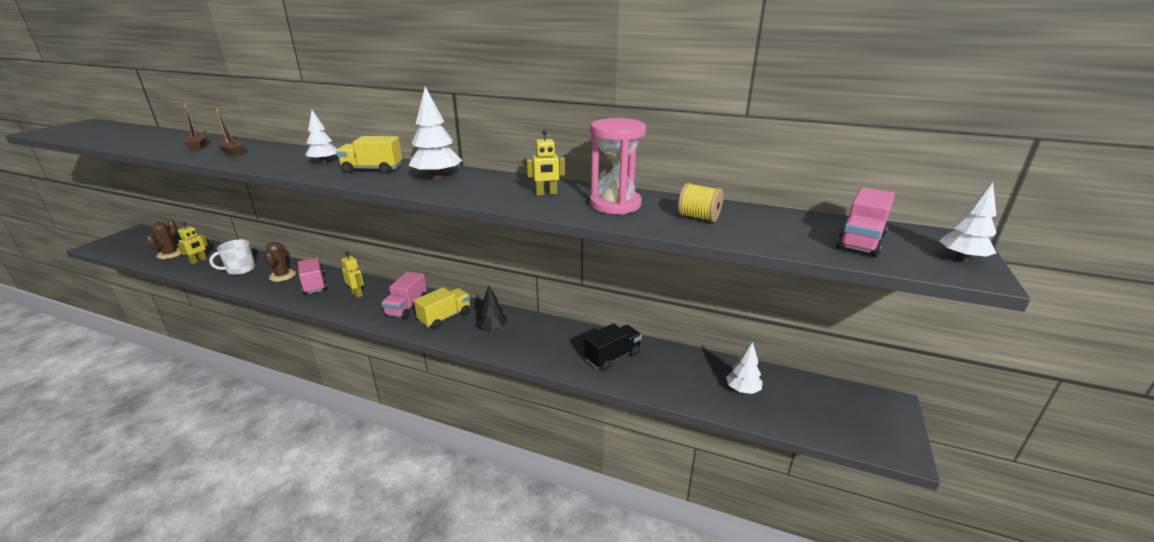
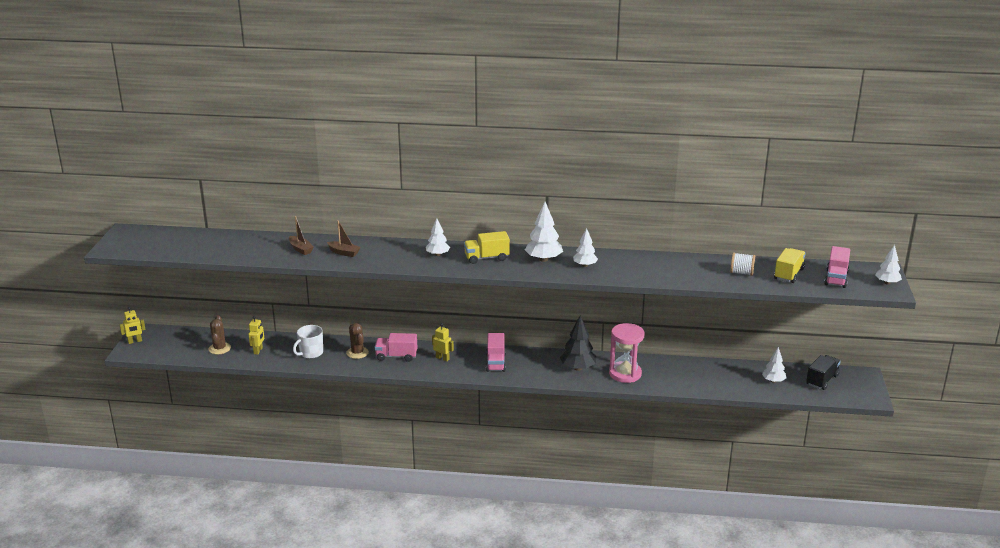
camera: 15 degrees left, 0 degrees up
pink truck [298,258,327,295] -> pink truck turned 45 degrees counterclockwise [375,333,417,362]
yellow truck [414,287,470,329] -> yellow truck moved to [774,248,806,283]
black tree [477,285,507,331] -> black tree [560,315,597,371], size x1.55
yellow robot [527,130,565,195] -> yellow robot moved to [120,307,145,344]
black truck [584,323,642,371] -> black truck moved to [806,355,841,390]
pink hourglass [589,118,646,214] -> pink hourglass moved to [609,323,645,383]
yellow spool [678,183,723,222] -> white spool [730,252,755,276]
none -> white tree [573,228,598,267]

